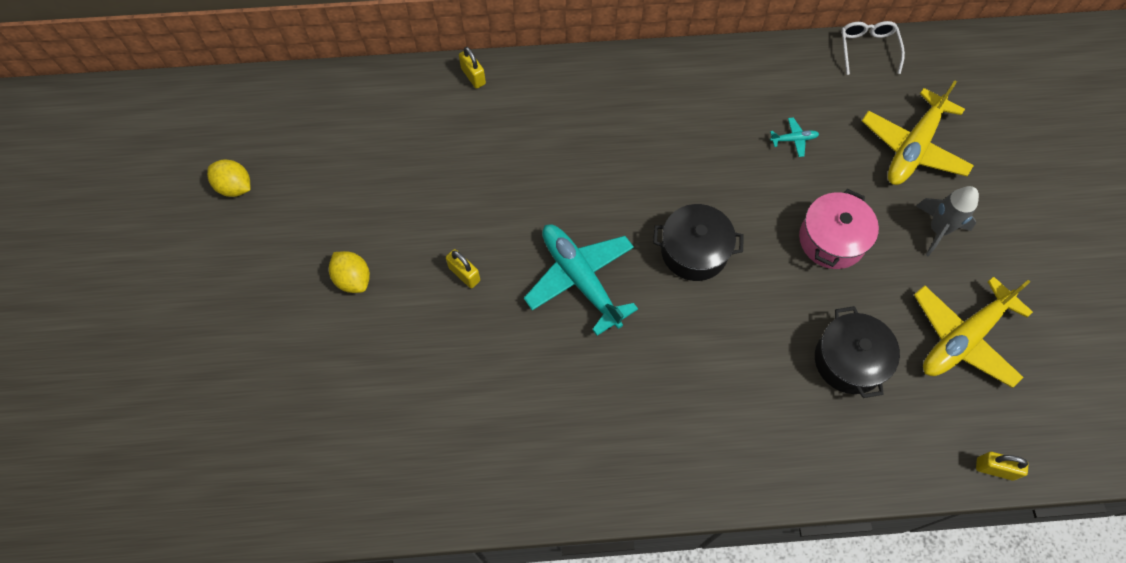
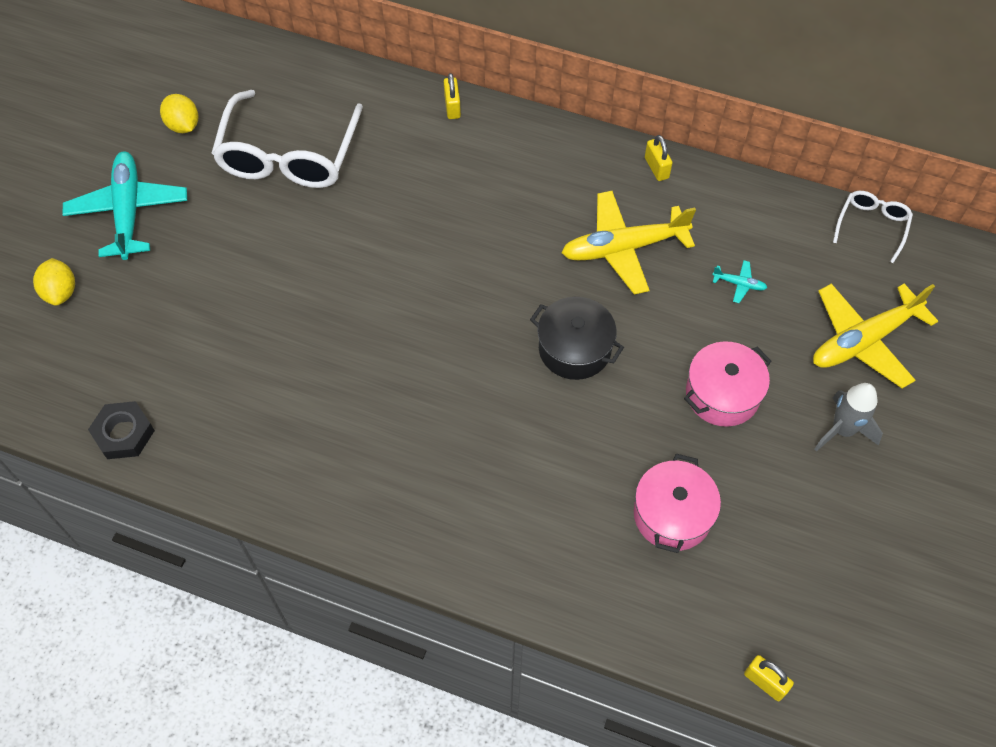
camera: 25 degrees right, 5 degrees down
yellow lemon [329,251,370,293] -> yellow lemon moved to [33,258,75,306]
yellow padlock [446,249,480,288] -> yellow padlock moved to [645,135,672,181]
turquoise plane [524,224,638,336] -> turquoise plane moved to [62,151,187,260]
black pot [815,306,900,398] -> pink pot [634,454,721,553]
yellow plane [914,277,1033,388] -> yellow plane moved to [562,191,696,294]
none -> black nut [88,401,155,459]
none -> white glasses [211,90,363,188]

